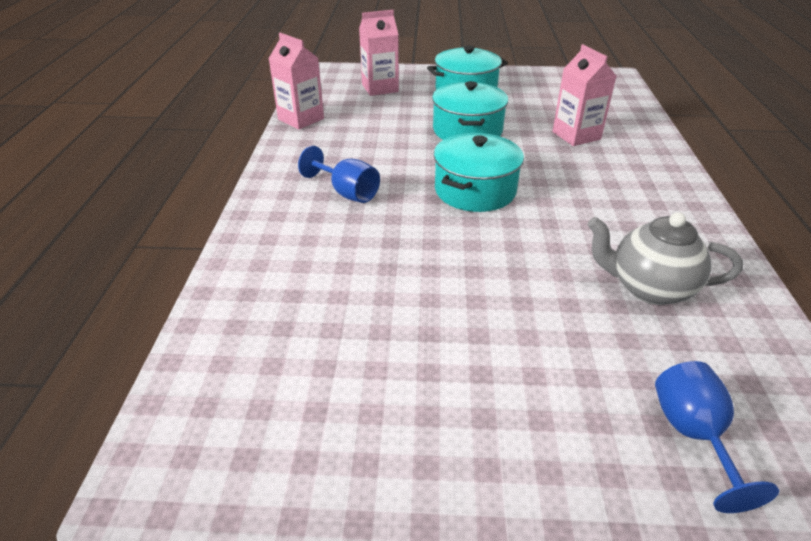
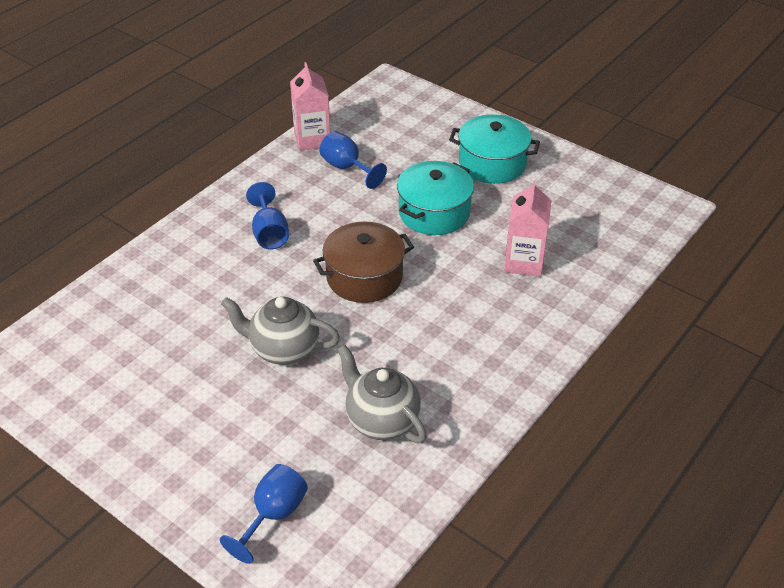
camera: 35 degrees right, 5 degrees up
pink carton [359,10,399,96] -> none
turquoise pot [434,133,524,212] -> brown pot [313,222,414,303]
none -> grey teapot [221,297,340,365]
none -> blue goblet [319,131,387,189]

